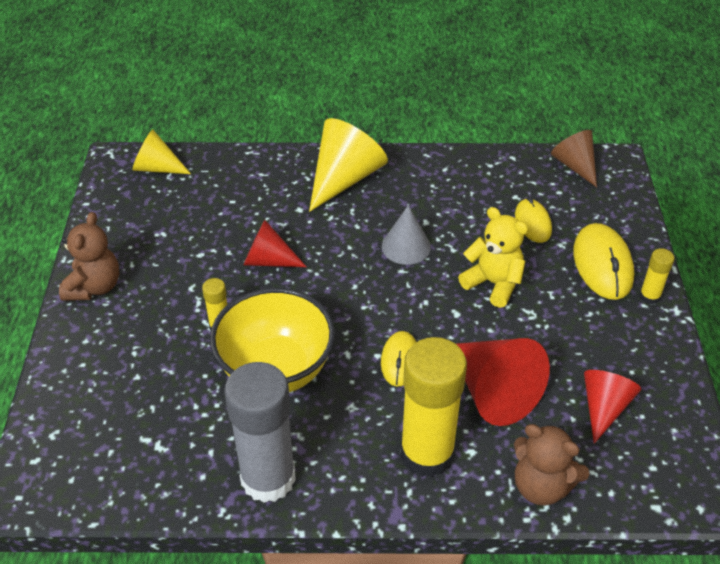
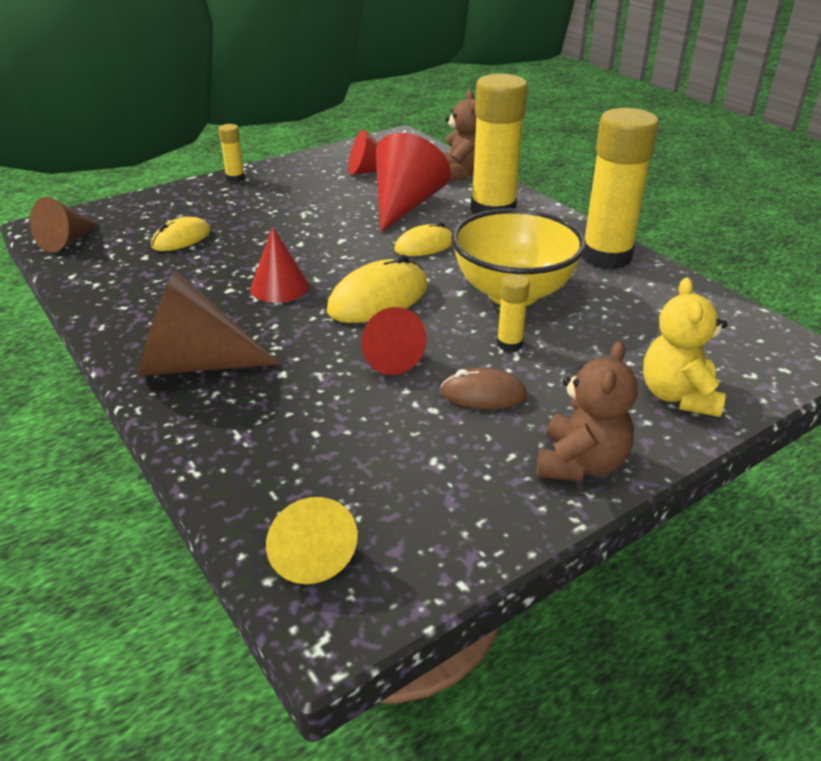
camera: 125 degrees left, 10 degrees down
brown teddy bear [59,212,119,301] -> brown teddy bear turned 135 degrees clockwise [537,341,638,481]
grey glue stick [224,362,296,503] -> yellow glue stick [582,108,659,269]
yellow cone [309,118,388,212] -> brown cone [138,270,281,376]
grey cone [382,205,431,265] -> red cone [250,226,309,303]
yellow teddy bear [458,207,528,308] -> yellow teddy bear moved to [643,278,727,417]
yellow mouse [573,223,634,300] -> yellow mouse moved to [327,254,428,323]
none -> brown mouse [440,368,527,409]

